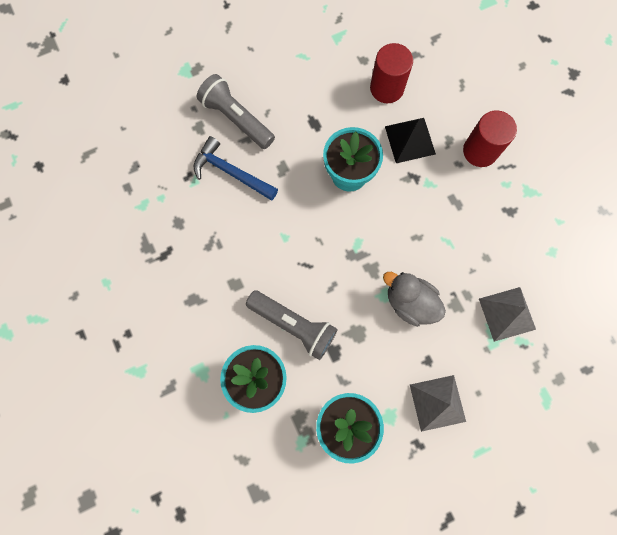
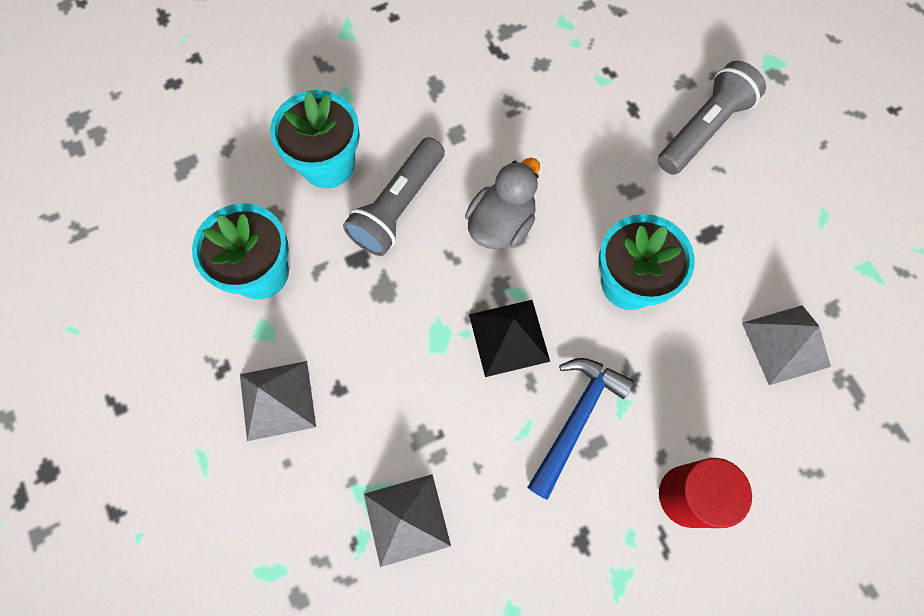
camera: 90 degrees right, 5 degrees down
blue hammer [193,136,278,201] -> blue hammer moved to [527,358,634,500]
red cylinder [370,43,413,103] -> grey pyramid [742,305,831,385]
grey duck [383,272,446,327] -> grey duck moved to [465,158,540,250]
black pyramid [385,118,436,163] -> black pyramid moved to [469,300,550,377]

